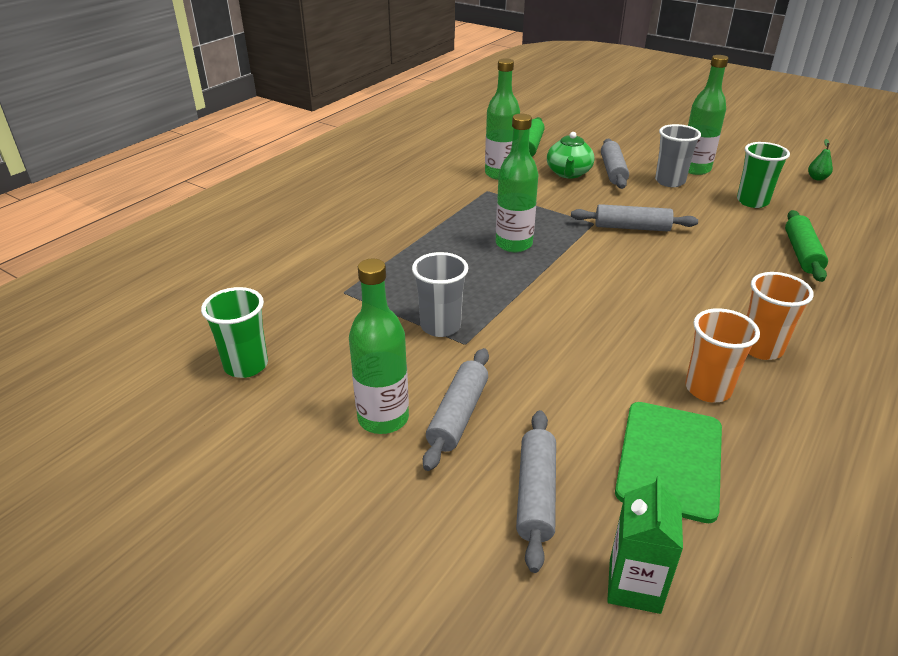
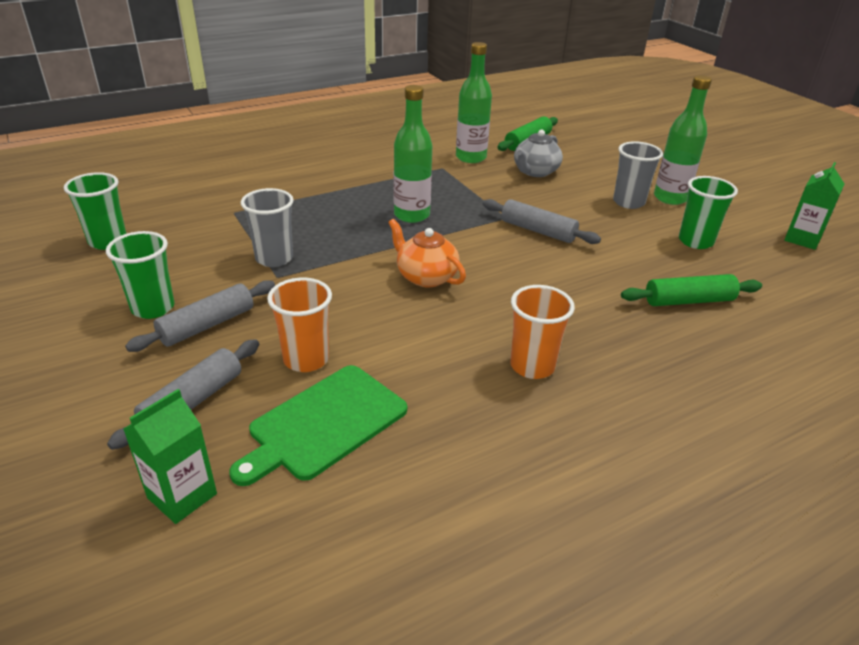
camera: 25 degrees right, 0 degrees up
green bottle [349,258,409,434] -> green cup [106,231,175,319]
green teapot [547,132,595,179] -> grey teapot [514,129,563,177]
grey rolling pin [601,139,629,189] -> none
orange cup [685,308,760,403] -> orange cup moved to [267,278,332,372]
green rolling pin [785,210,828,282] -> green rolling pin turned 45 degrees clockwise [621,274,762,306]
green pear [808,139,833,181] -> green carton [784,162,845,250]
none -> orange teapot [388,219,466,287]

